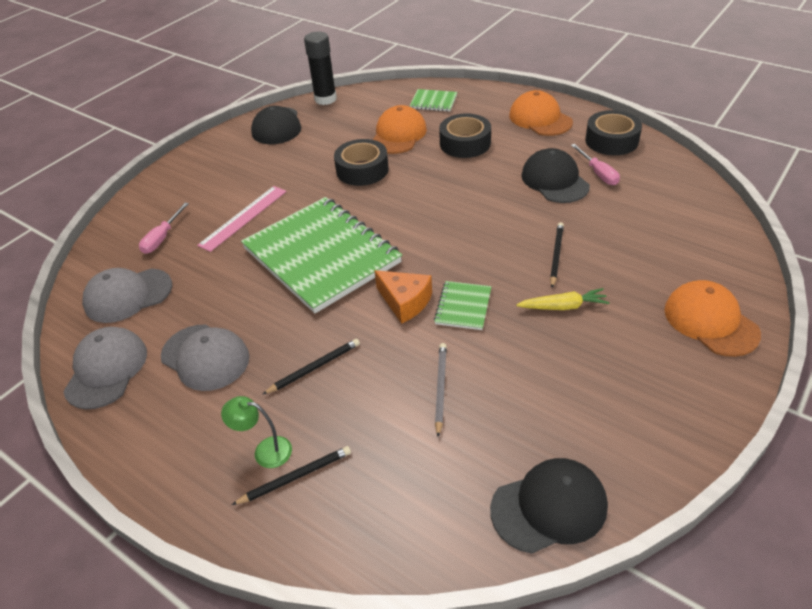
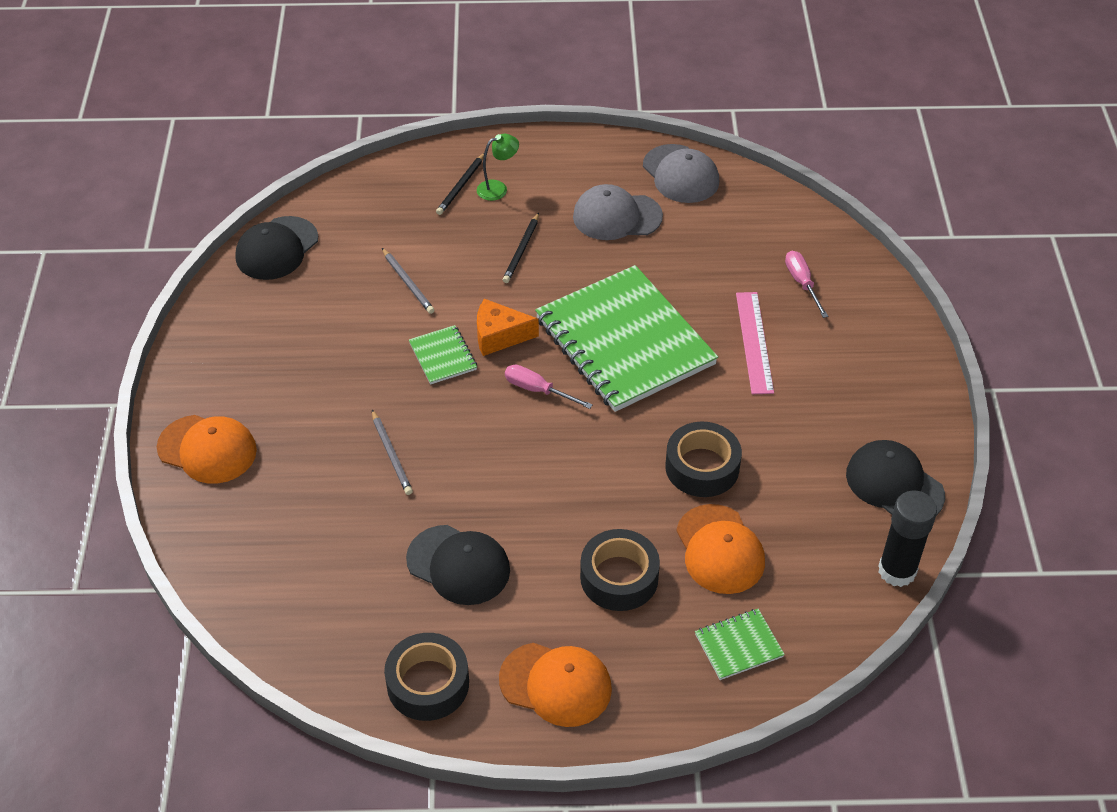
camera: 140 degrees right, 5 degrees up
grey cap [82,268,172,323] -> none
green notebook [241,197,402,313] -> green notebook turned 45 degrees clockwise [535,265,718,412]
yellow carrot [516,288,610,310] -> none
black pencil [550,222,564,288] -> grey pencil [372,410,413,495]
pink screwdriver [571,144,620,185] -> pink screwdriver moved to [505,364,593,409]

